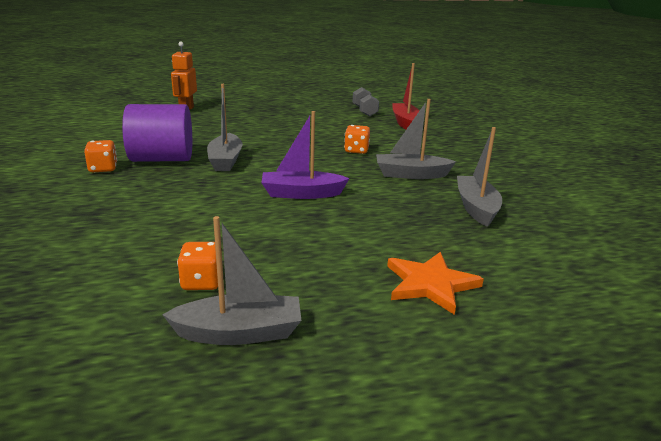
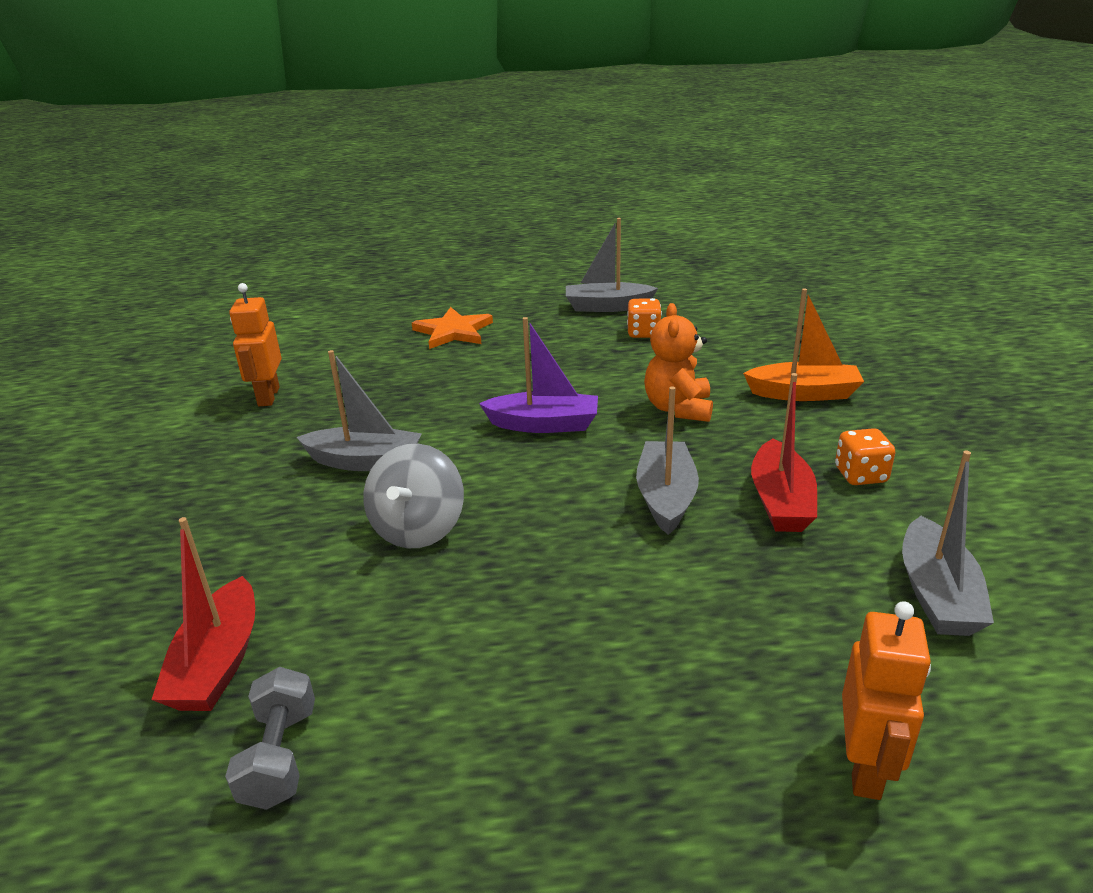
camera: 170 degrees left, 5 degrees up
purple cylinder [122,104,192,162] -> red boat [751,373,817,532]
orange dice [344,125,370,154] -> grey spinning top [363,444,464,548]
grey boat [457,127,502,227] -> grey boat moved to [902,451,994,636]
none -> orange robot [229,283,282,406]
none -> orange teddy bear [644,303,713,422]
none -> orange boat [743,288,864,401]

